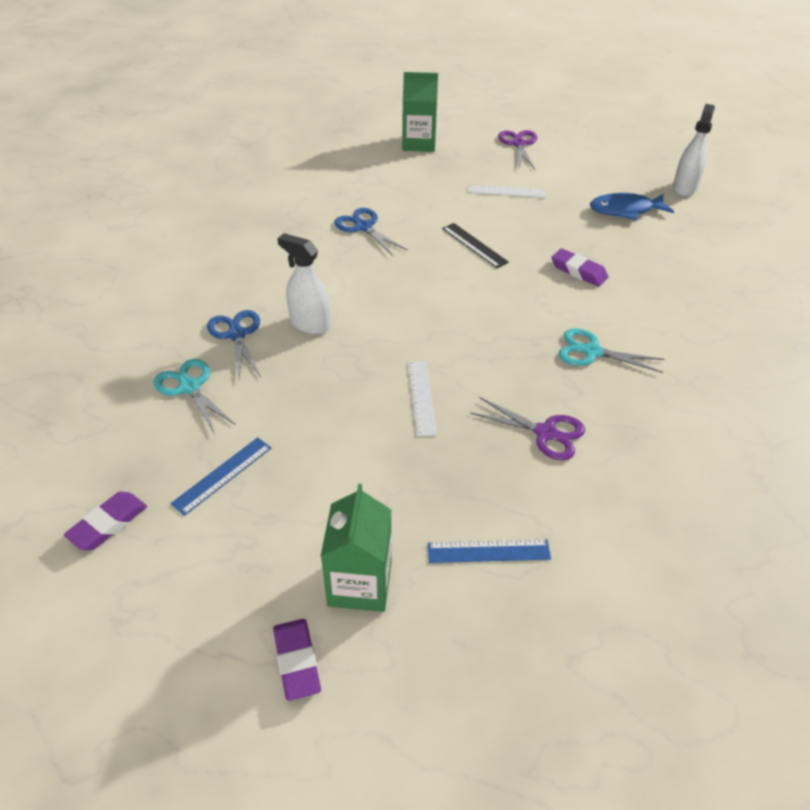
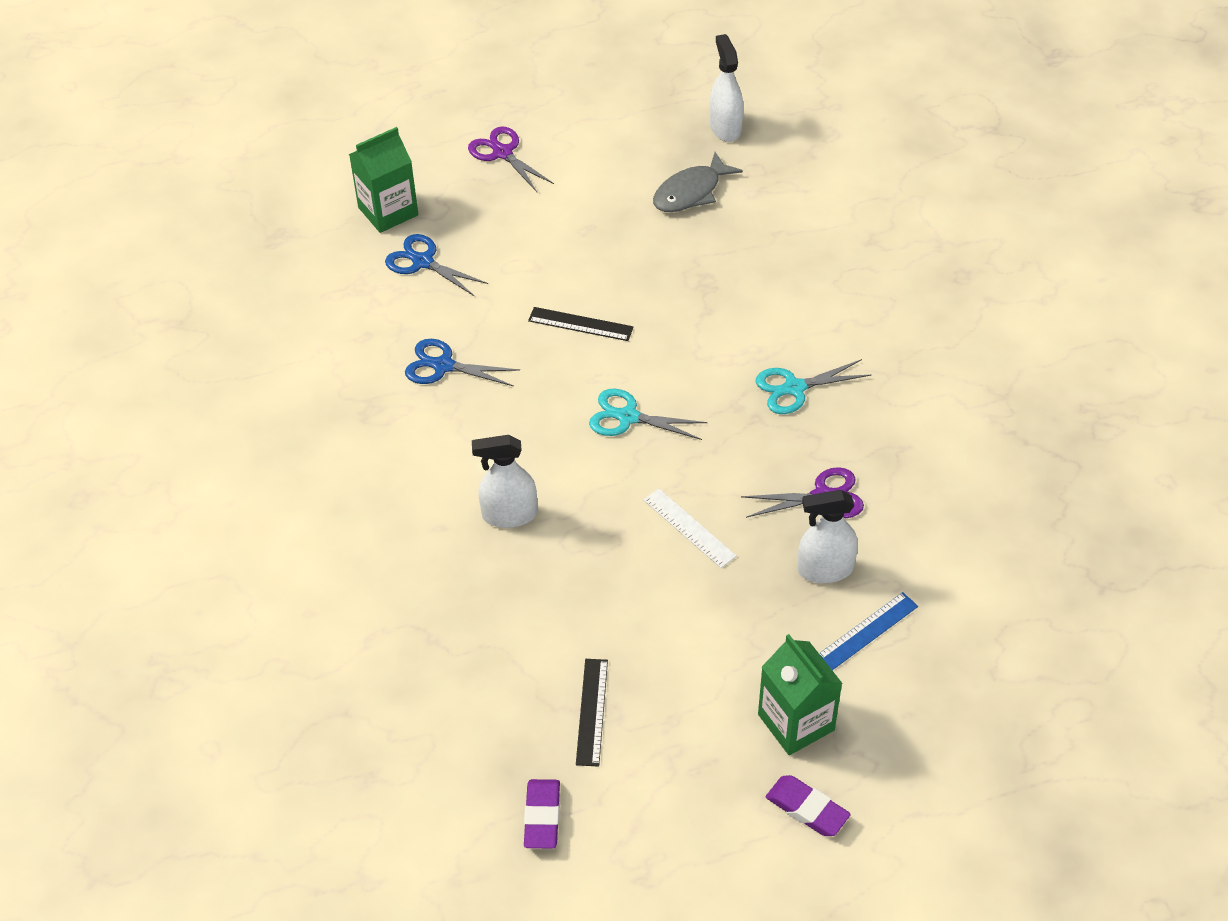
camera: 35 degrees left, 5 degrees up
turquoise scissors [154,359,236,434] -> turquoise scissors moved to [589,388,708,440]
blue ruler [170,437,271,516] -> black ruler [576,659,608,767]
blue scissors [207,310,261,379] -> blue scissors moved to [385,234,488,296]
white ruler [468,184,546,198] -> none
purple eraser [551,248,608,287] -> none
blue fish [590,193,674,220] -> grey fish [653,152,743,212]
none -> white spray bottle [798,490,858,583]

